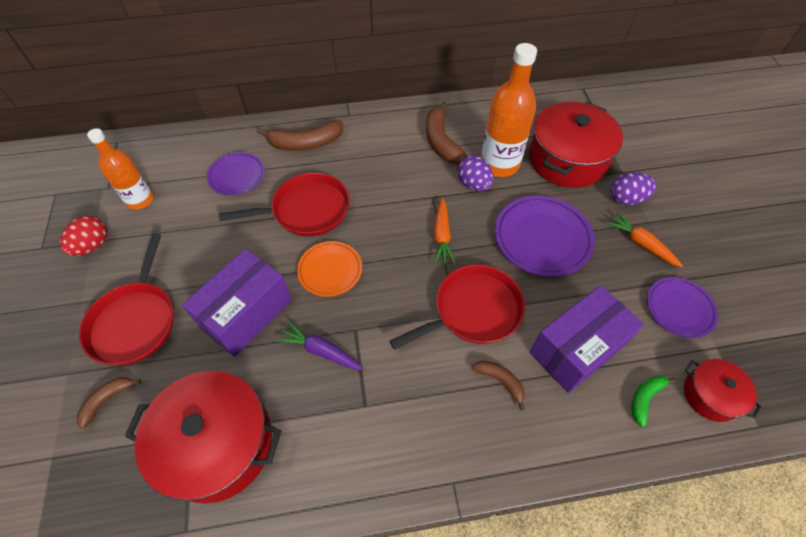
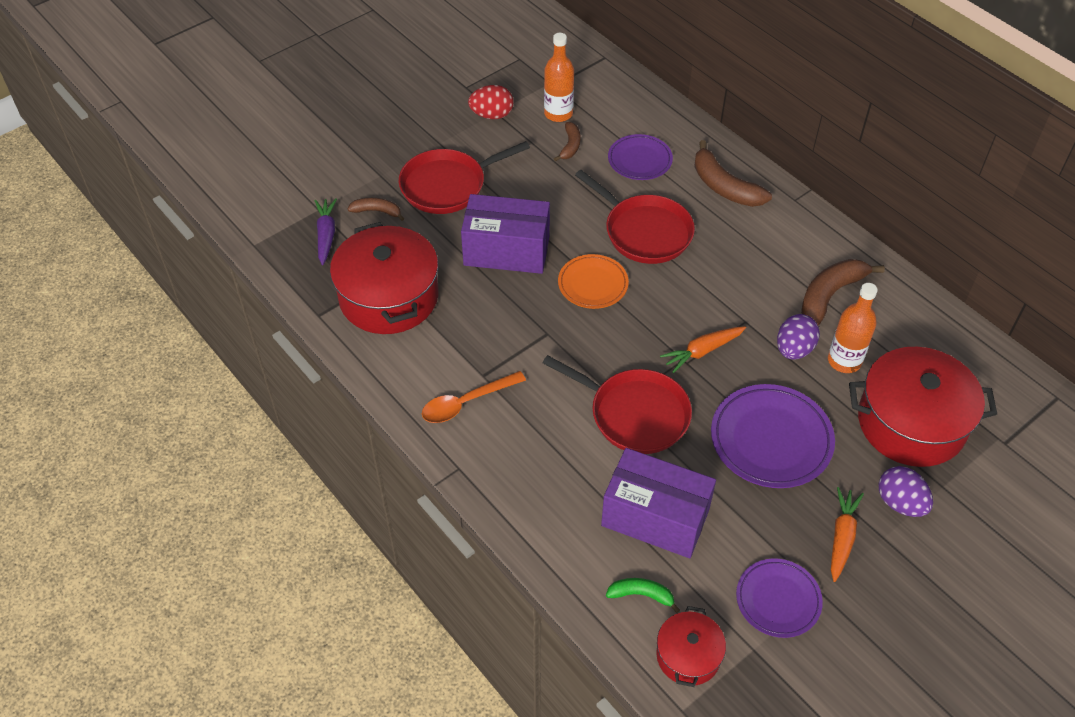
camera: 60 degrees right, 5 degrees down
purple carrot [276,322,363,370] -> purple carrot moved to [315,198,337,265]
brown banana [472,360,525,411] -> brown banana moved to [554,122,581,162]
orange bottle [481,43,537,177] -> orange bottle [828,283,878,373], size x0.66
none -> orange spoon [422,371,526,423]

